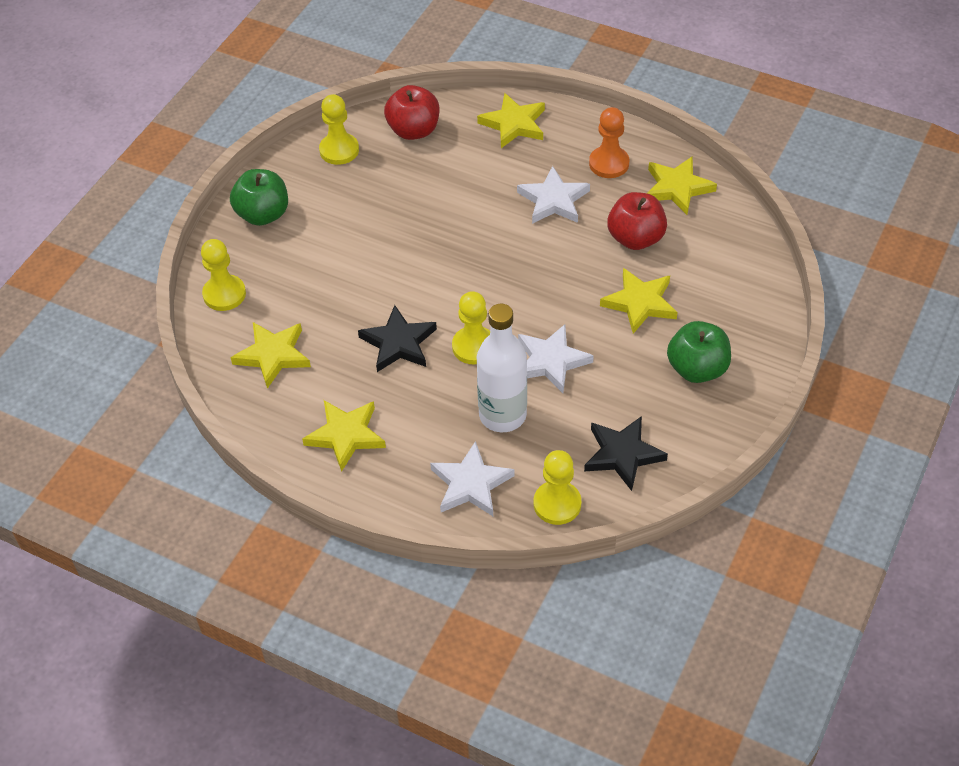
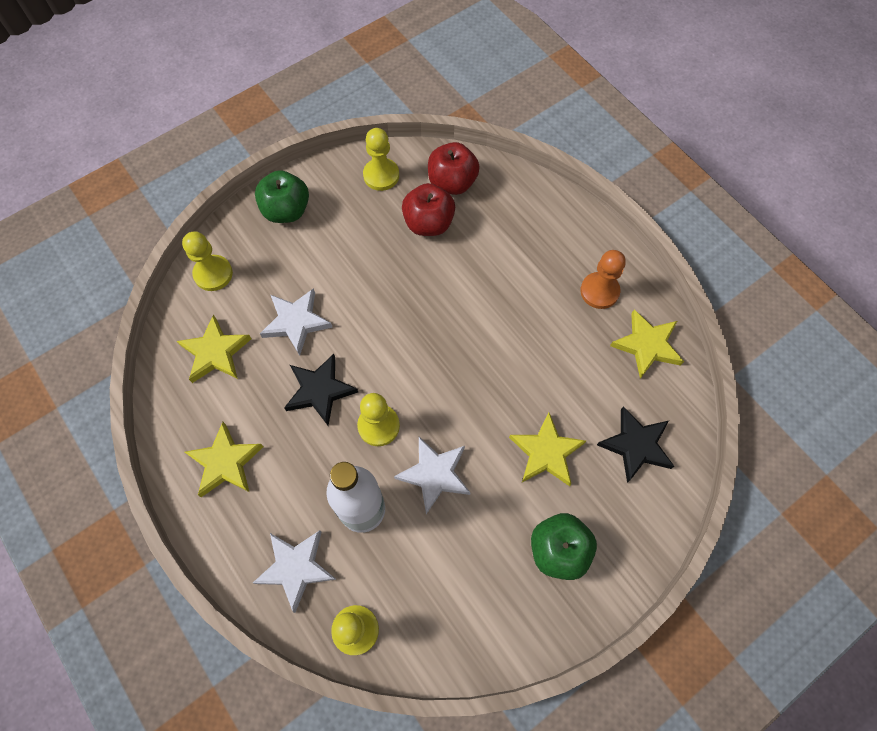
camera: 25 degrees right, 15 degrees up
yellow star [477,93,545,148] -> none
white star [517,166,590,224] -> white star moved to [260,288,332,355]
black star [584,416,668,491] -> black star moved to [597,406,674,483]
red apple [607,192,667,250] -> red apple moved to [402,183,455,236]

